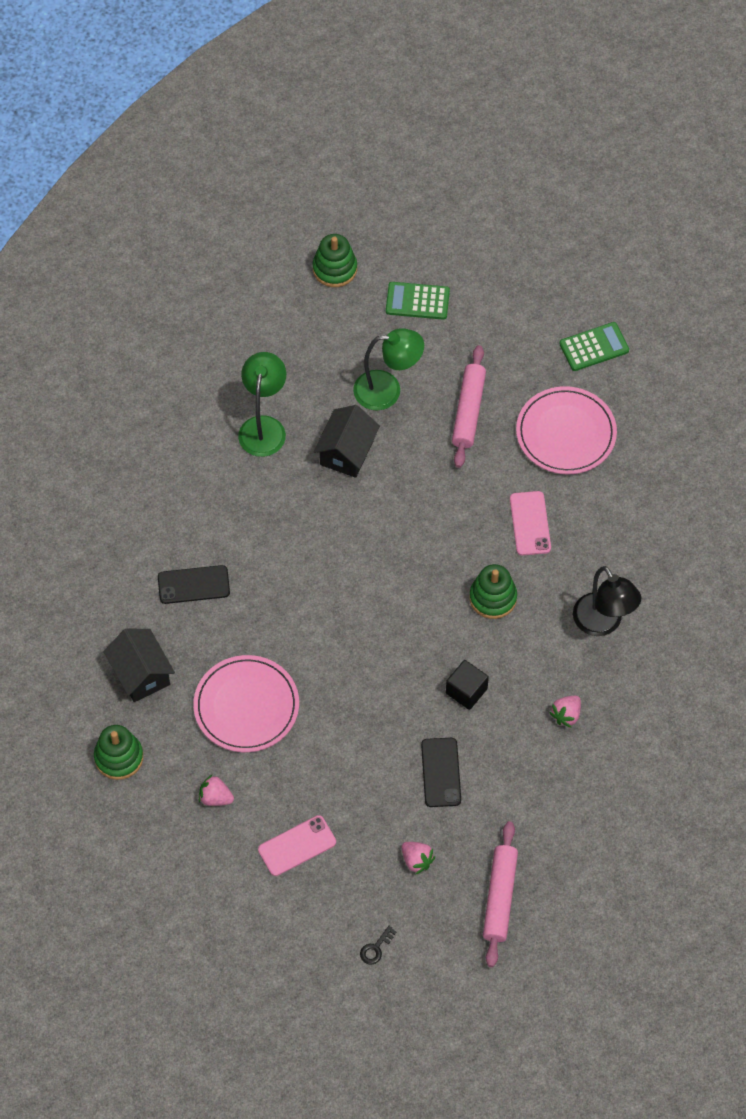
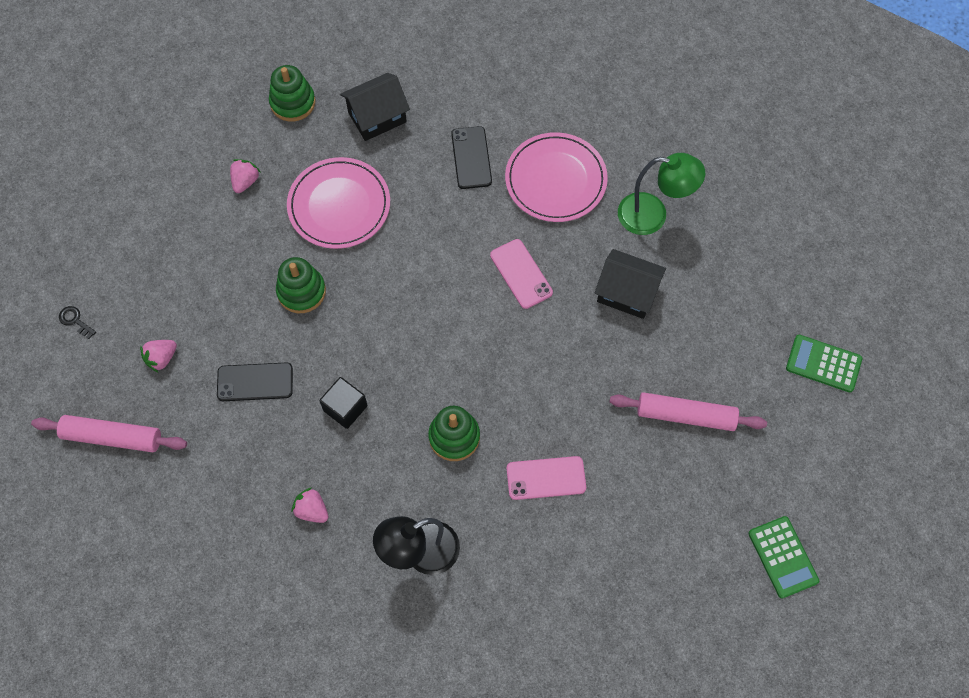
camera: 90 degrees right, 5 degrees up
pink phone [258,815,336,876] -> pink phone moved to [490,239,553,309]
green stacking toy [313,234,357,287] -> green stacking toy moved to [276,257,326,313]
green lamp [353,328,424,410] -> none
green calculator [386,282,450,320] -> green calculator turned 75 degrees counterclockwise [786,335,862,392]
pink plate [516,386,617,474] -> pink plate moved to [505,132,608,222]

